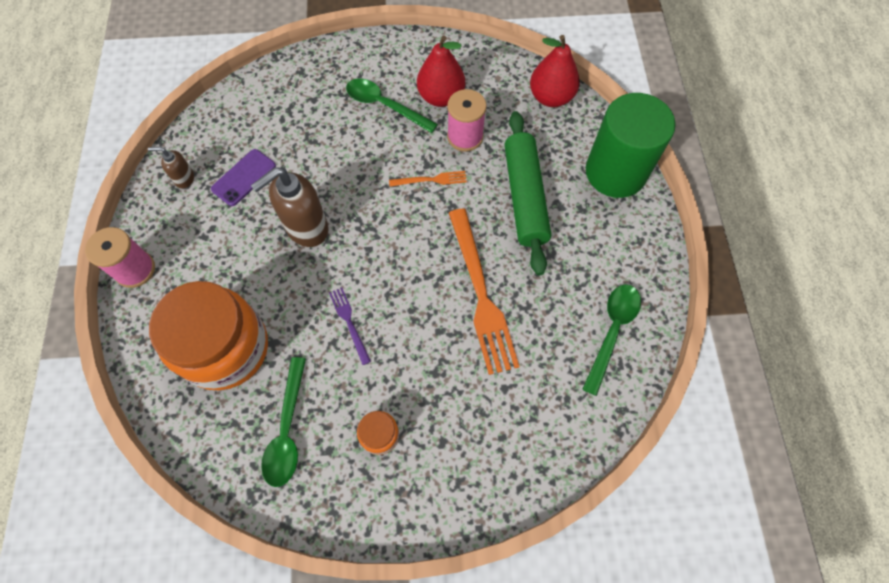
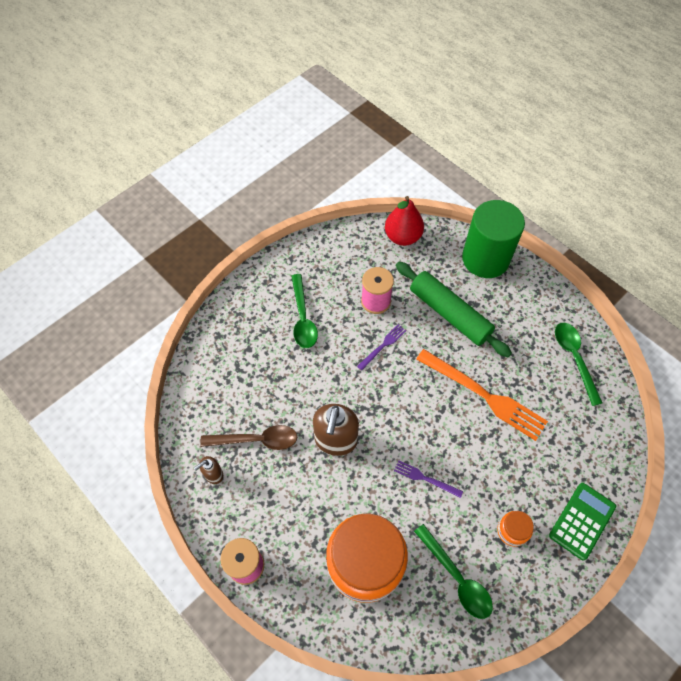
camera: 40 degrees left, 5 degrees down
purple phone [211,149,276,206] -> brown spoon [200,425,297,450]
green spoon [346,78,438,133] -> green spoon turned 90 degrees counterclockwise [291,274,318,348]
orange fork [389,171,467,187] -> purple fork [357,324,406,370]
red pear [417,35,465,107] -> none
none -> green calculator [549,483,616,561]

